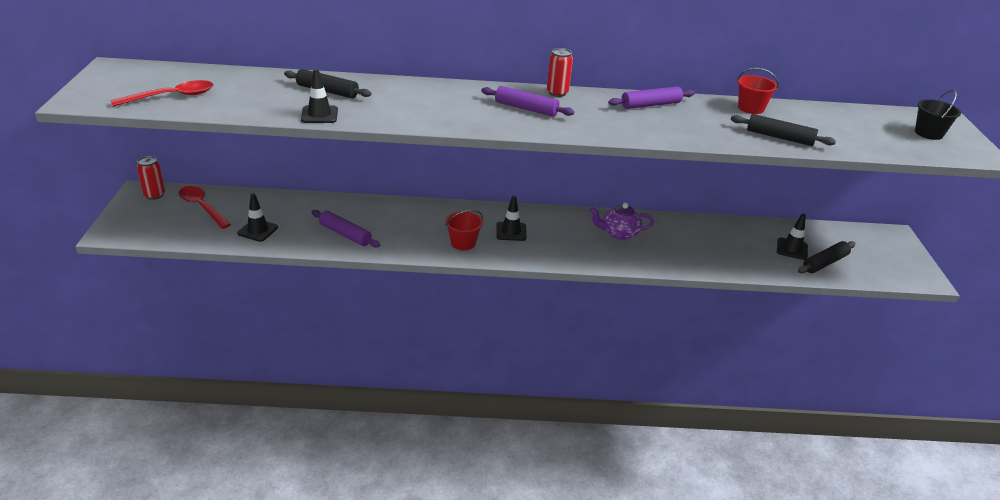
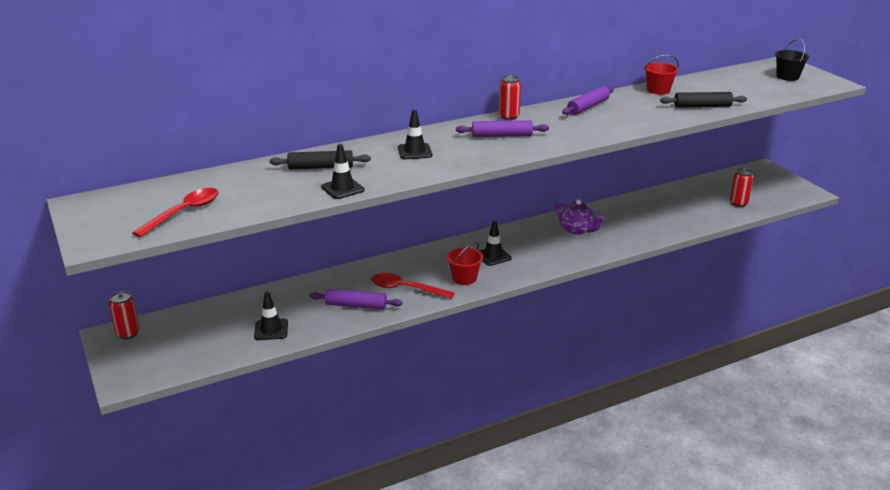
camera: 25 degrees left, 5 degrees down
red spoon [179,186,231,229] -> red spoon moved to [371,273,454,299]
purple teapot [589,203,654,240] -> purple teapot turned 105 degrees counterclockwise [555,200,605,235]
black traffic cone [777,214,808,260] -> black traffic cone moved to [398,110,432,159]
black rolling pin [798,241,855,274] -> red can [730,168,754,207]

